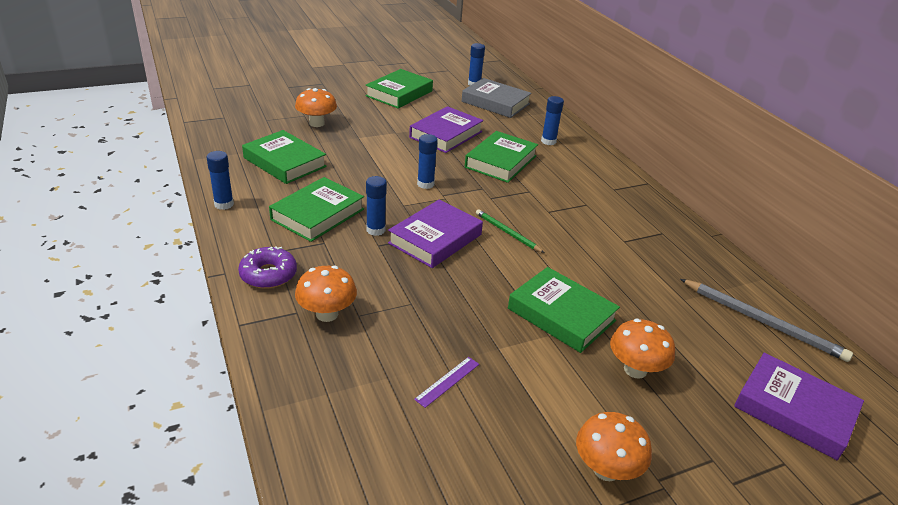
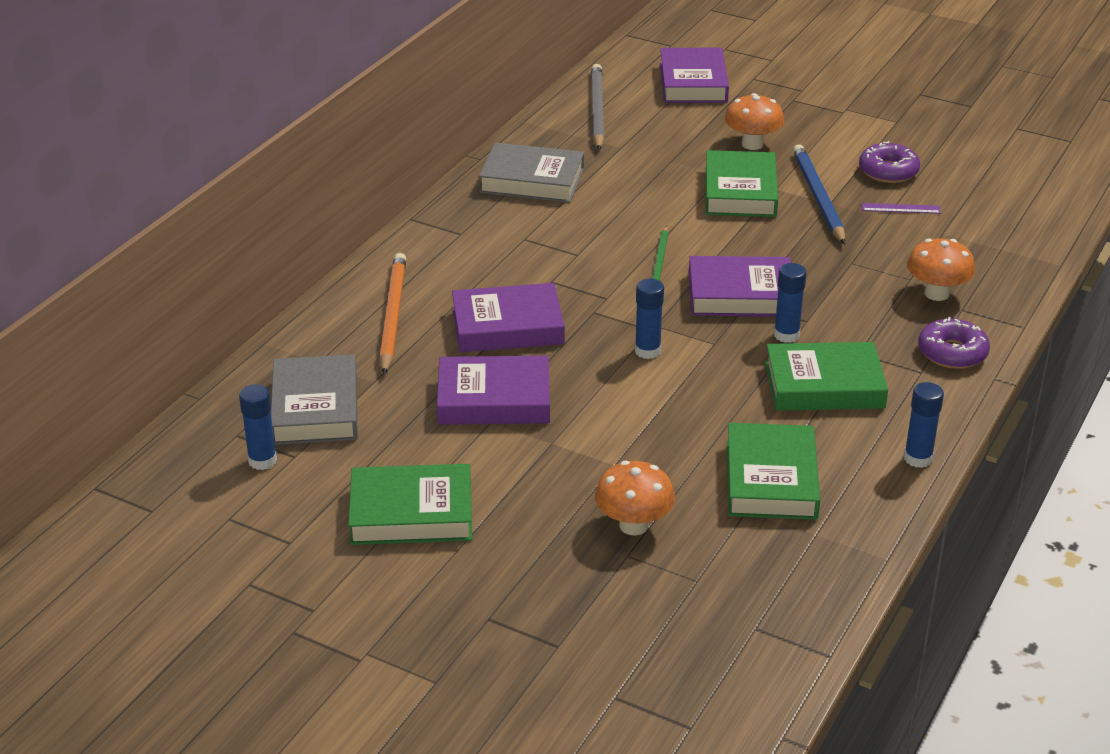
camera: 125 degrees left, 0 degrees up
green book [465,131,538,183] -> purple book [452,283,565,352]
blue glue stick [541,96,564,145] -> orange pencil [379,253,406,375]
orange mushroom [576,412,652,481] -> none
none -> grey book [479,143,584,203]
none -> blue pencil [793,144,846,245]
none -> purple donut [859,141,920,183]

